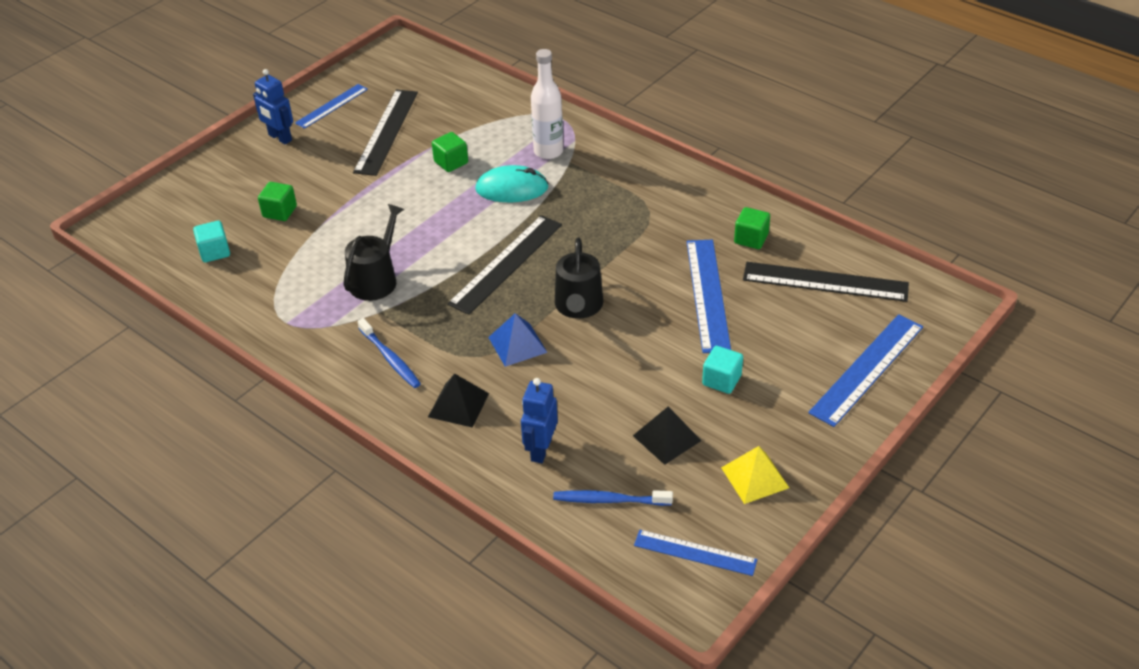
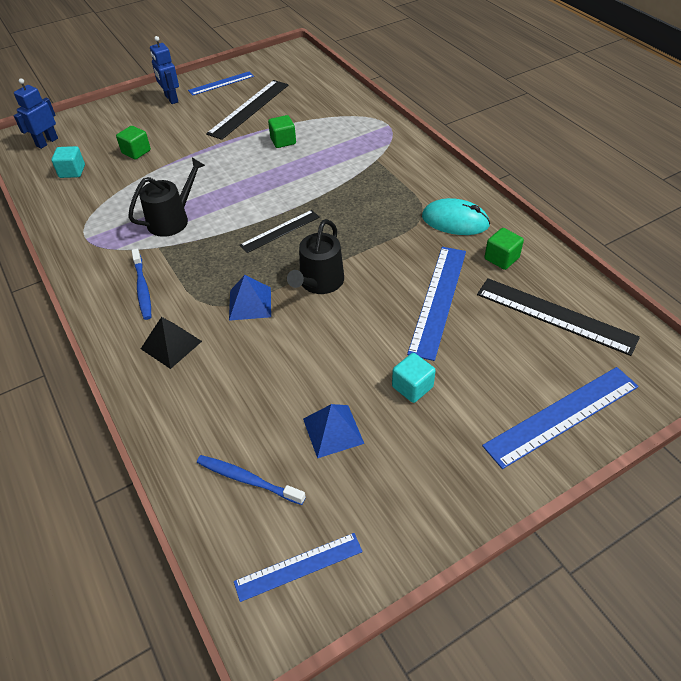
camera: 20 degrees right, 5 degrees up
black ruler [447,215,562,315] -> black ruler [240,210,320,253], size x0.62
turquoise mouse [475,165,549,202] -> turquoise mouse moved to [422,198,490,235]
blue robot [521,378,558,463] -> blue robot moved to [14,78,58,149]
white bottle [531,49,563,159] -> none
black pyramid [633,407,702,465] -> blue pyramid [303,404,364,458]
blue ruler [634,530,757,576] -> blue ruler turned 60 degrees counterclockwise [234,533,363,602]
yellow pyramid [721,446,789,504] -> none

